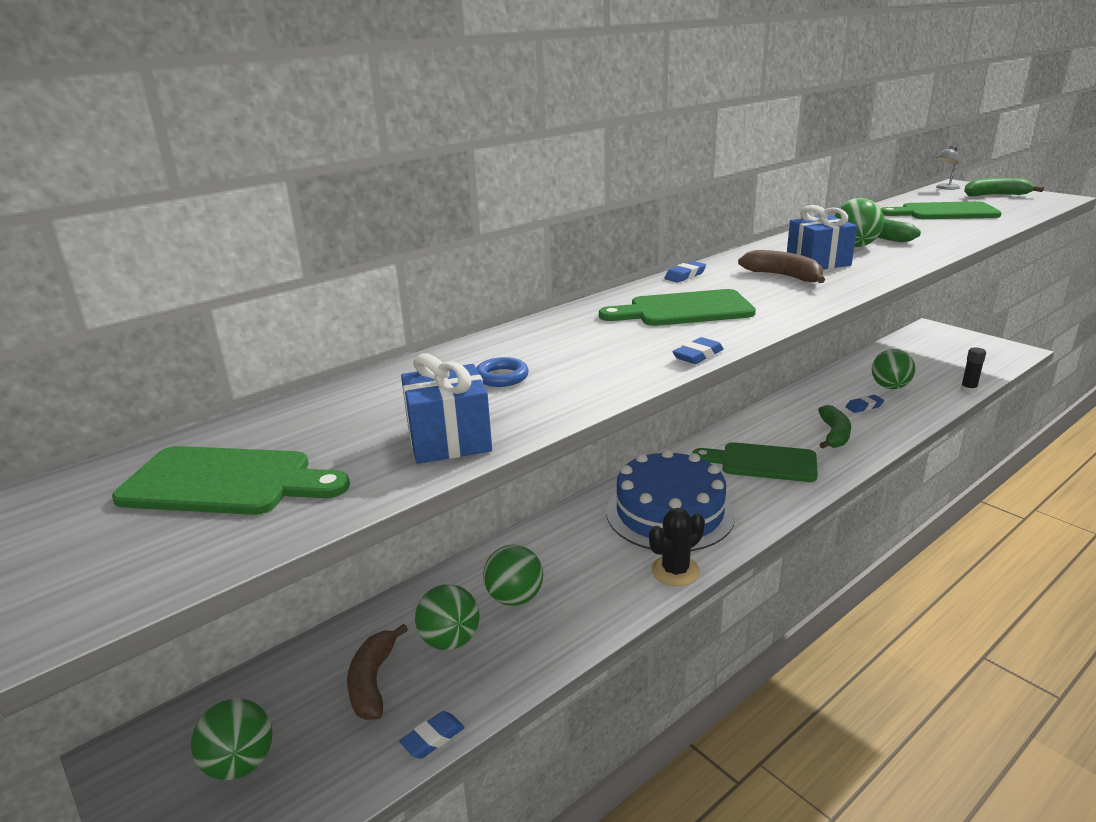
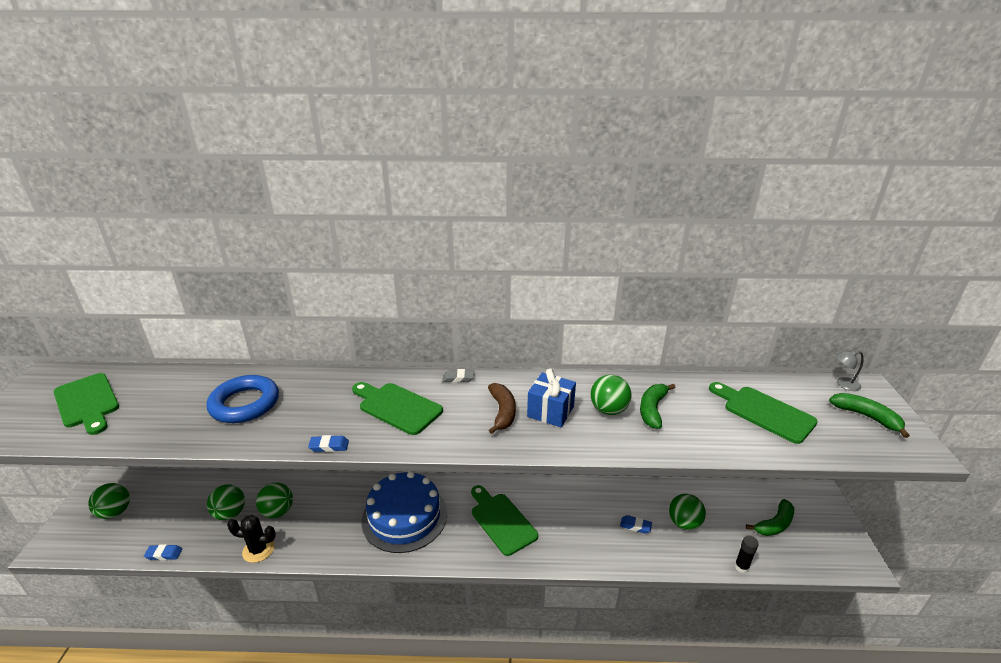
camera: 40 degrees right, 5 degrees up
brown banana [347,624,408,720] -> none
blue gift [401,353,492,464] -> none
blue ring [476,357,529,387] -> blue ring [207,375,279,423], size x2.19
black cactus [649,508,705,586] -> black cactus moved to [227,515,276,563]
blue eraser [664,261,706,283] -> grey eraser [442,369,474,383]
green banana [818,405,851,448] -> green banana moved to [746,499,794,536]

